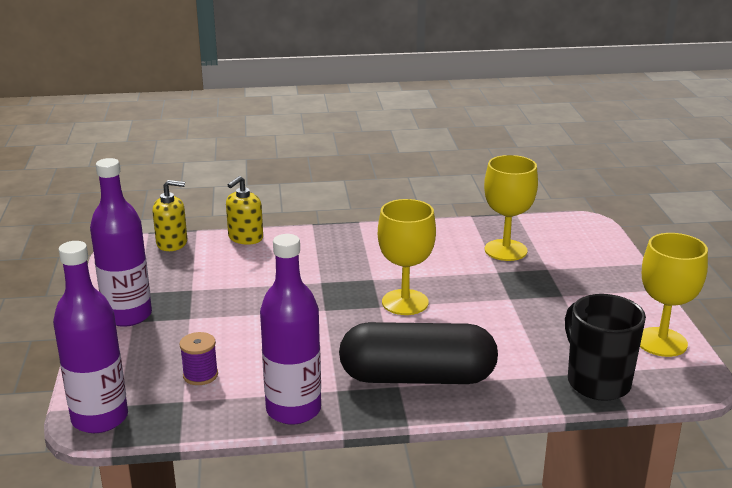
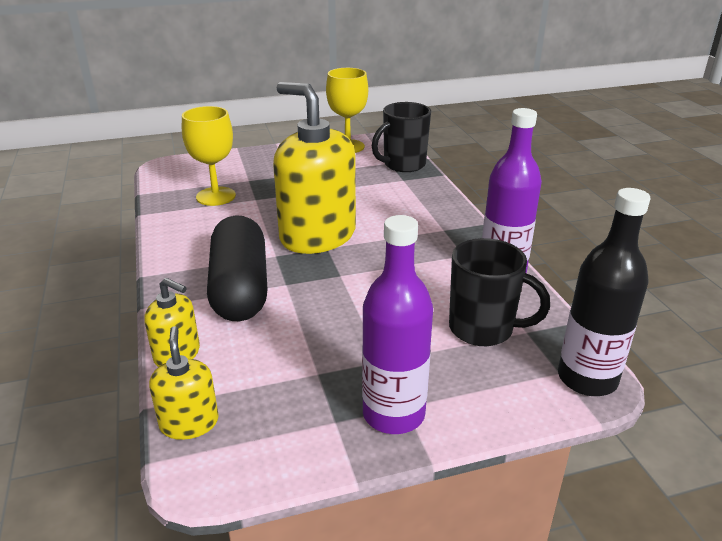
camera: 100 degrees left, 5 degrees up
purple bottle [53,241,128,433] -> black bottle [558,188,650,396]
purple spool [179,332,218,385] -> black mug [449,238,550,346]
black capsule [339,322,498,384] -> black capsule moved to [207,215,267,321]
yellow goblet [378,199,436,315] -> yellow soap dispenser [273,82,356,254]

